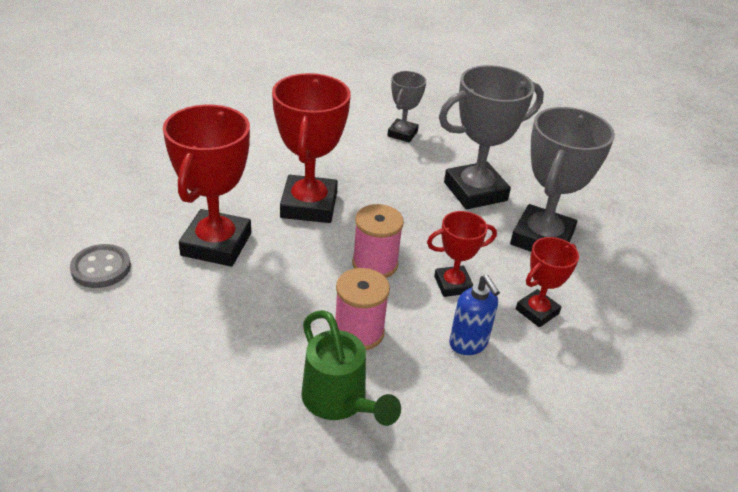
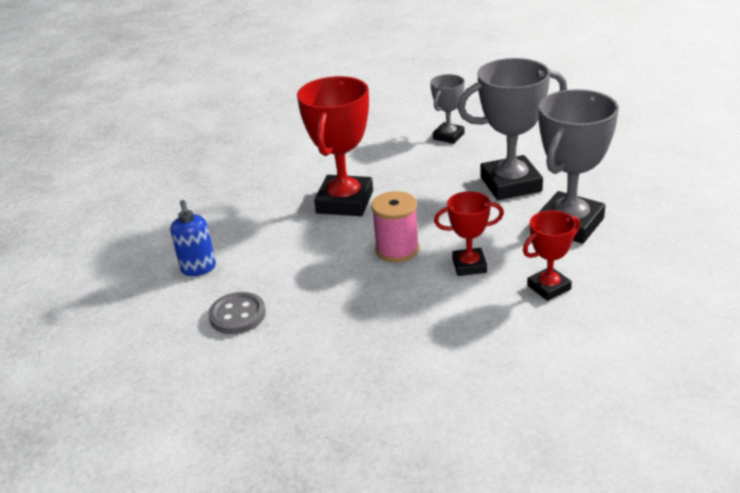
camera: 15 degrees right, 5 degrees down
grey button [70,244,131,288] -> grey button moved to [208,292,266,334]
red trophy [163,105,251,267] -> none
green watering can [301,310,401,426] -> none
pink spool [335,268,390,350] -> none
blue soap dispenser [449,275,500,355] -> blue soap dispenser moved to [170,200,216,276]

